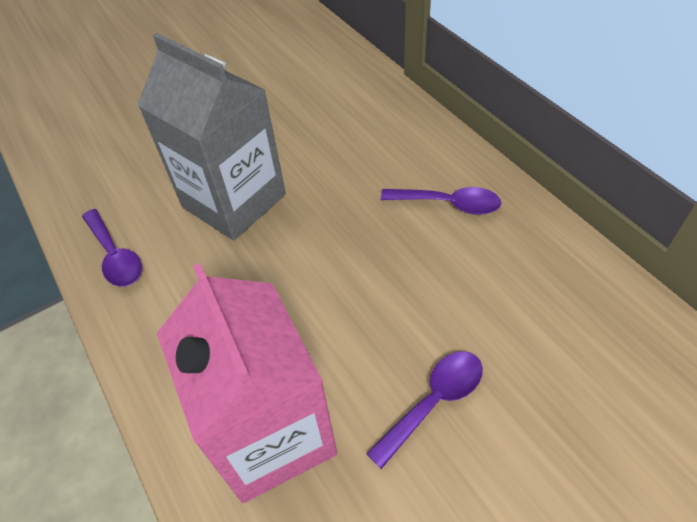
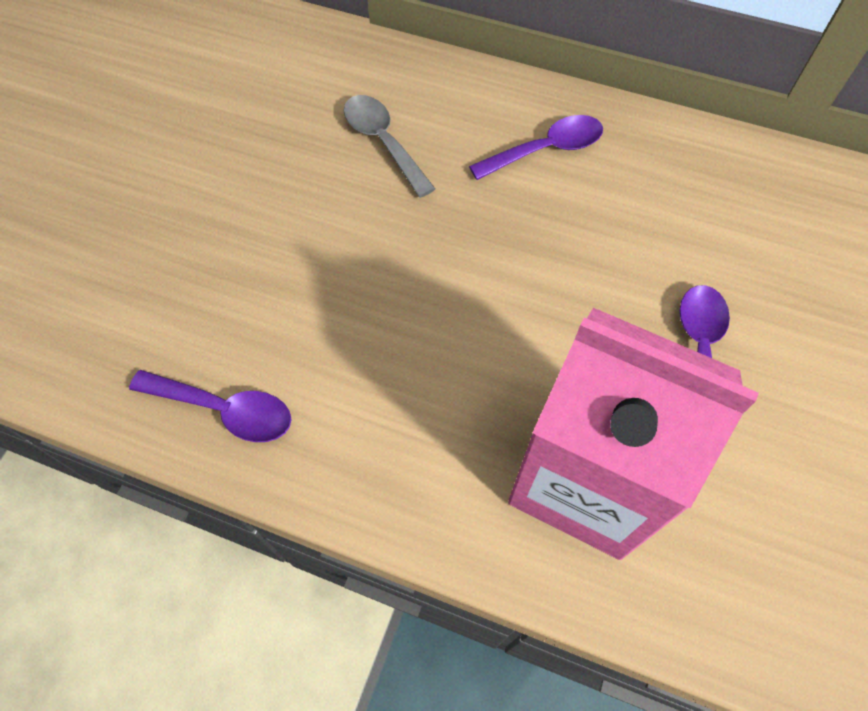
camera: 40 degrees left, 10 degrees up
grey carton [138,33,286,240] -> none
none -> grey spoon [344,95,435,198]

